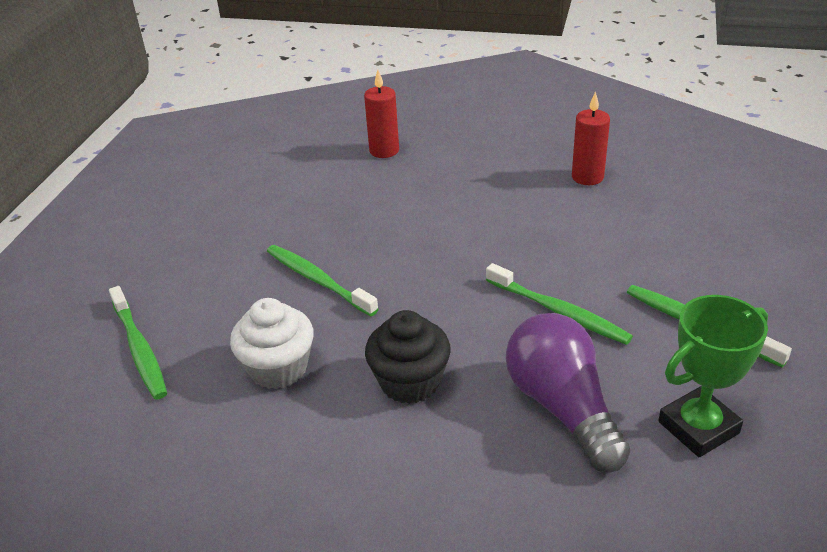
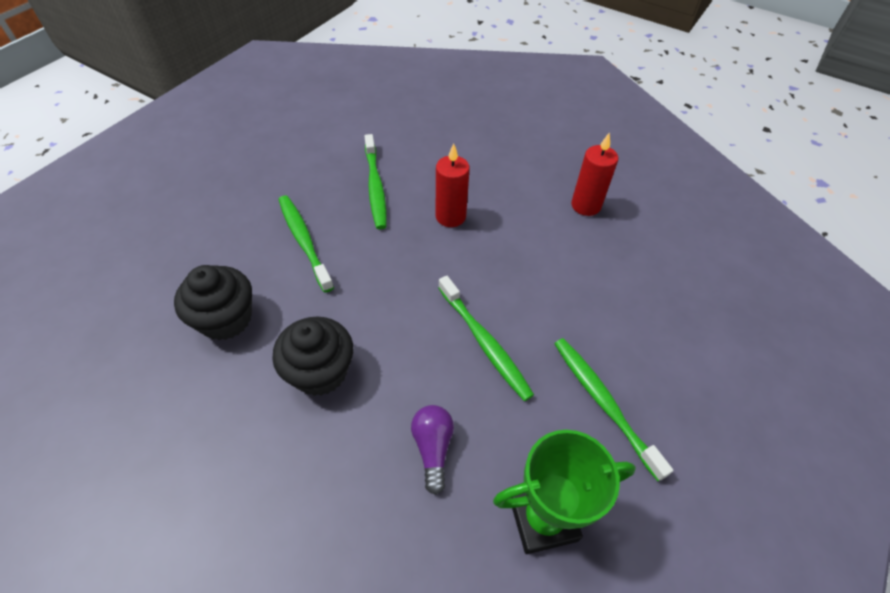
camera: 15 degrees right, 15 degrees up
green toothbrush [109,286,167,400] -> green toothbrush moved to [364,134,387,229]
white cupcake [230,298,314,389] -> black cupcake [174,265,252,340]
red candle [364,70,399,158] -> red candle moved to [435,143,470,227]
purple light bulb [506,313,630,472] -> purple light bulb [411,405,454,495], size x0.51

